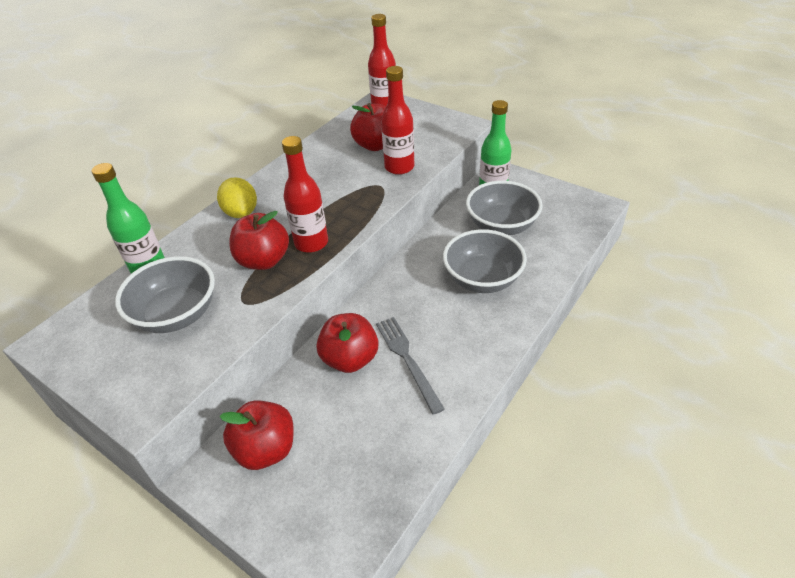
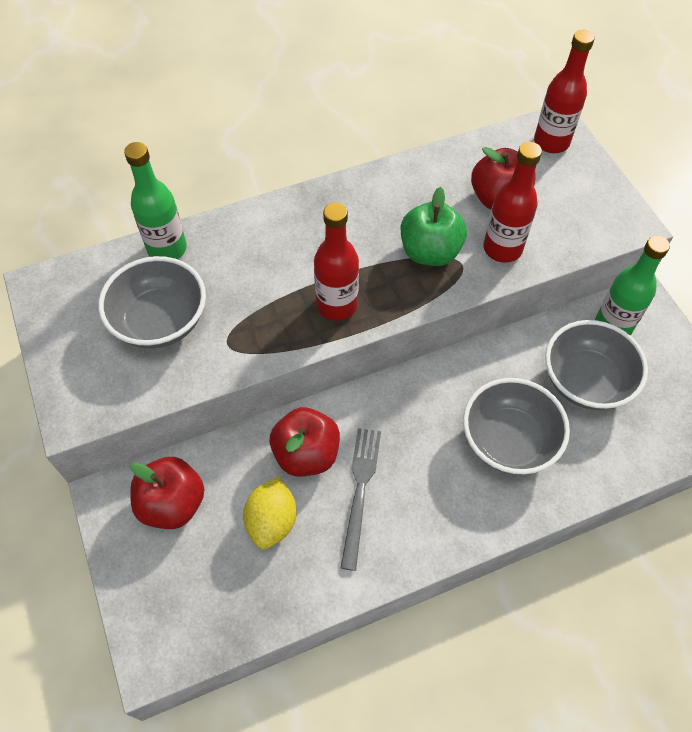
camera: 30 degrees right, 15 degrees up
yellow lemon [217,177,257,218] -> yellow lemon moved to [243,476,297,549]
red apple [229,211,289,270] -> none
none -> green apple [401,187,467,266]

